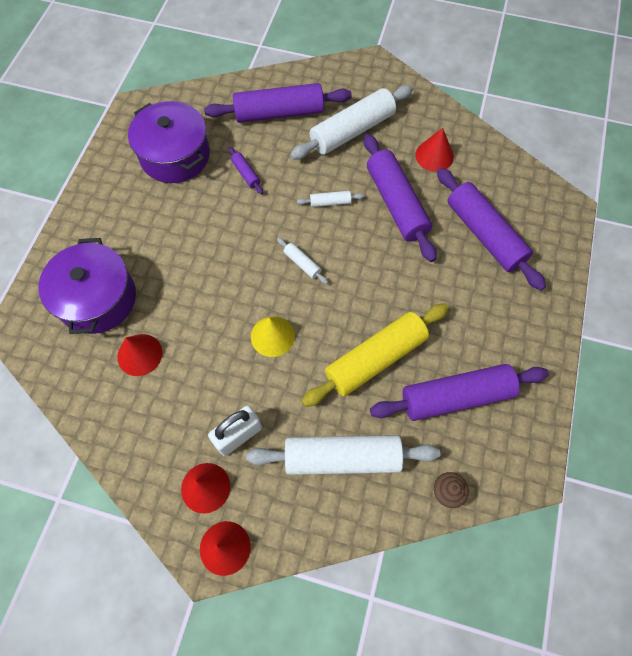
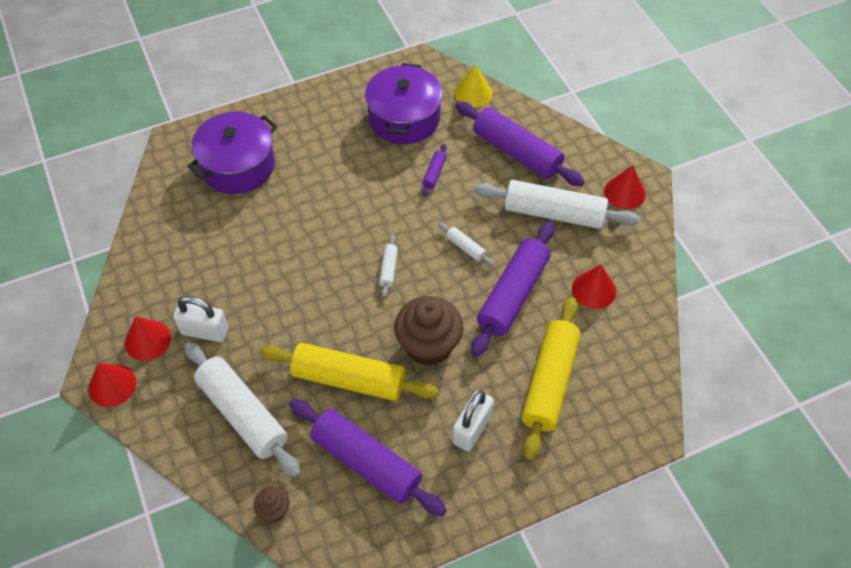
camera: 50 degrees right, 10 degrees down
red cone [117,334,162,376] -> red cone moved to [604,165,646,209]
yellow cone [251,316,295,357] -> yellow cone moved to [454,64,493,107]
purple rolling pin [437,168,546,291] -> yellow rolling pin [521,297,581,460]
none -> brown cupcake [394,296,464,366]
none -> white padlock [452,391,494,451]

